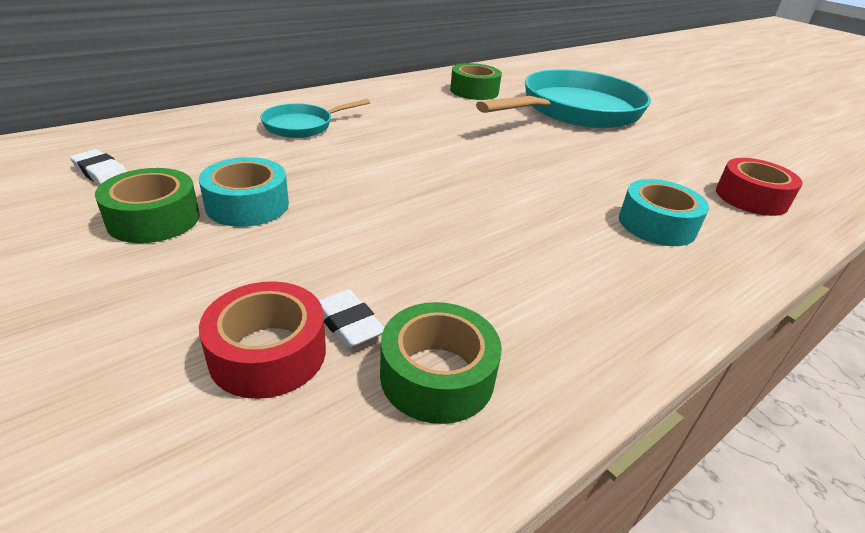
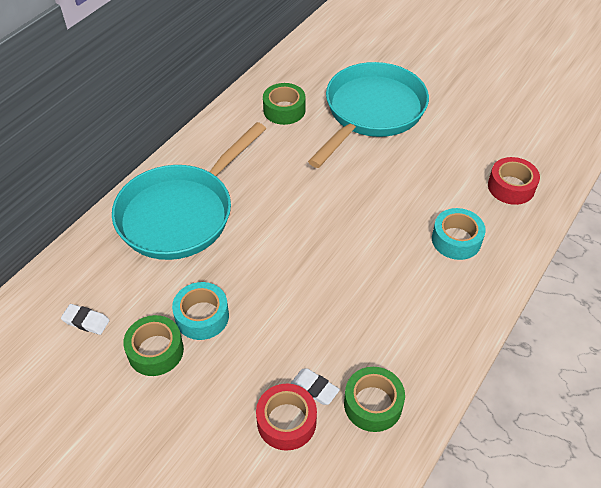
camera: 15 degrees left, 15 degrees up
turquoise pan [260,99,370,138] -> turquoise pan [112,122,266,260], size x2.16

